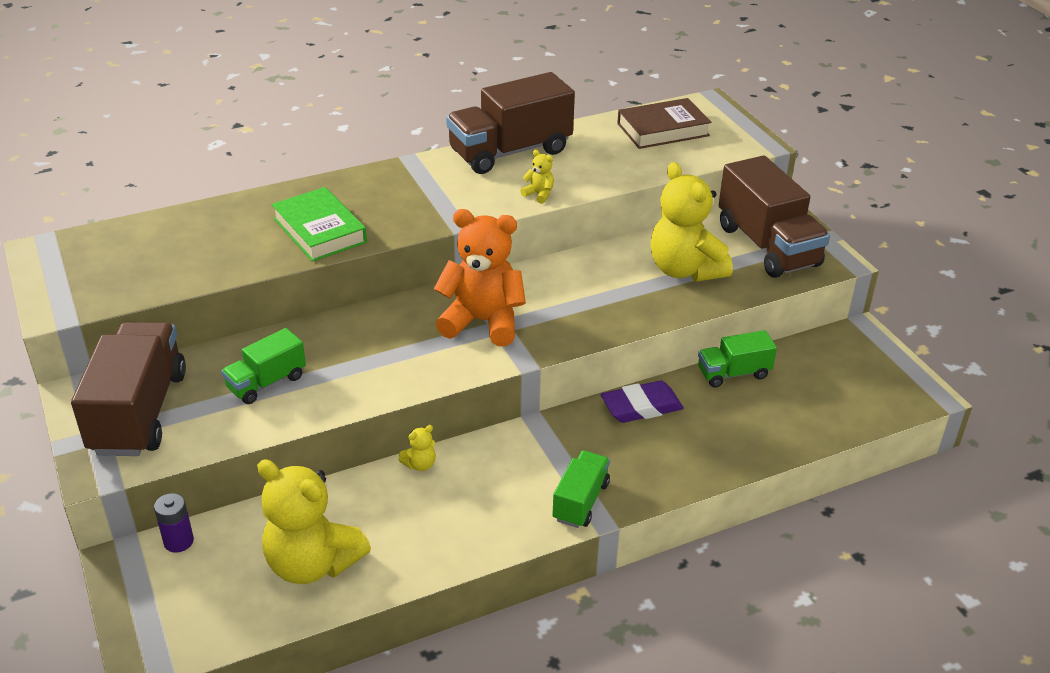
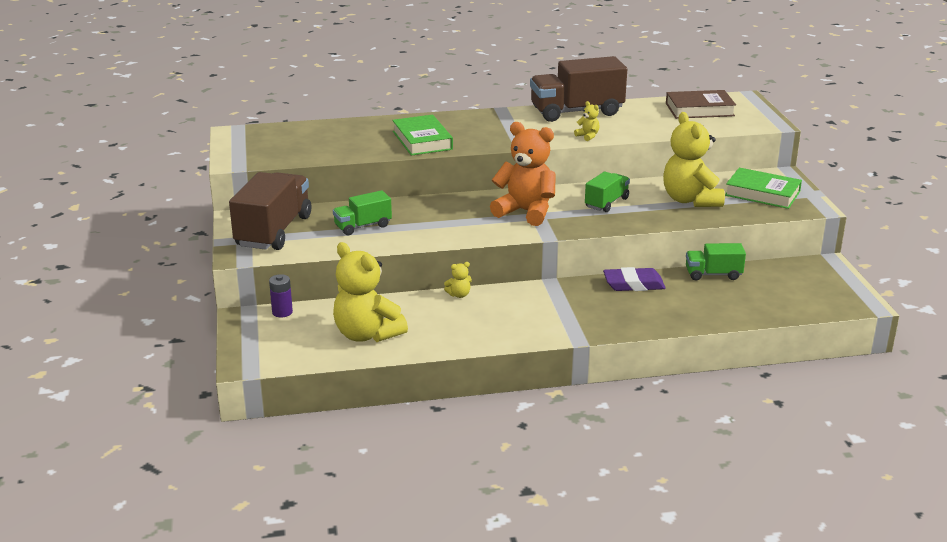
camera: 15 degrees right, 10 degrees down
green truck [552,451,610,528] -> green truck moved to [585,172,630,212]
brown truck [719,156,830,278] -> green book [725,168,802,209]

